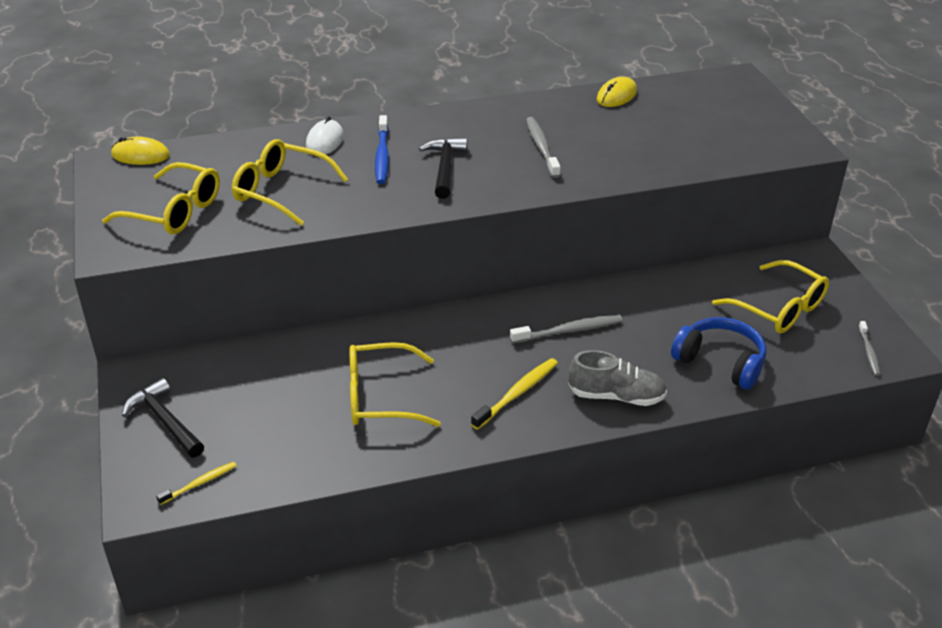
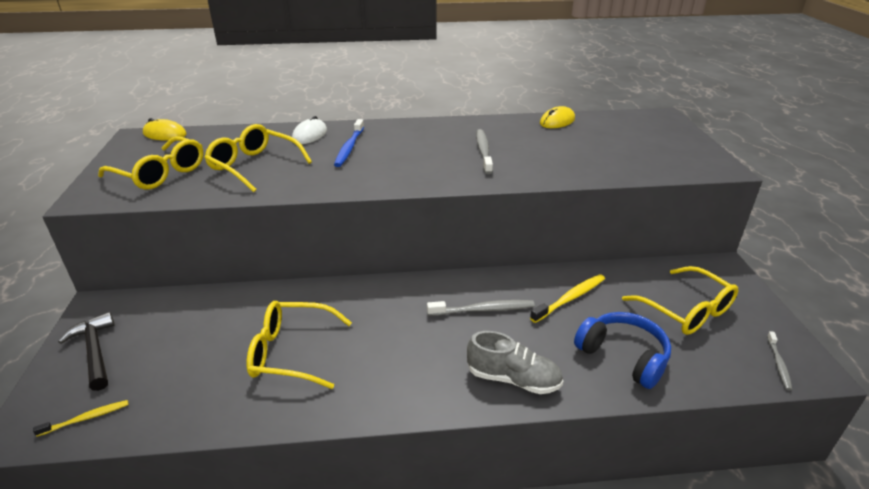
camera: 10 degrees right, 5 degrees down
black hammer [419,138,467,199] -> none
yellow toothbrush [471,358,558,430] -> yellow toothbrush moved to [530,274,605,323]

